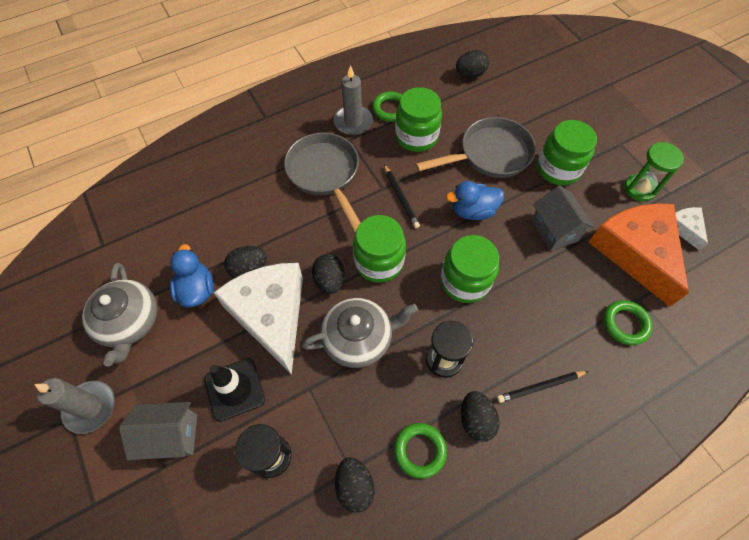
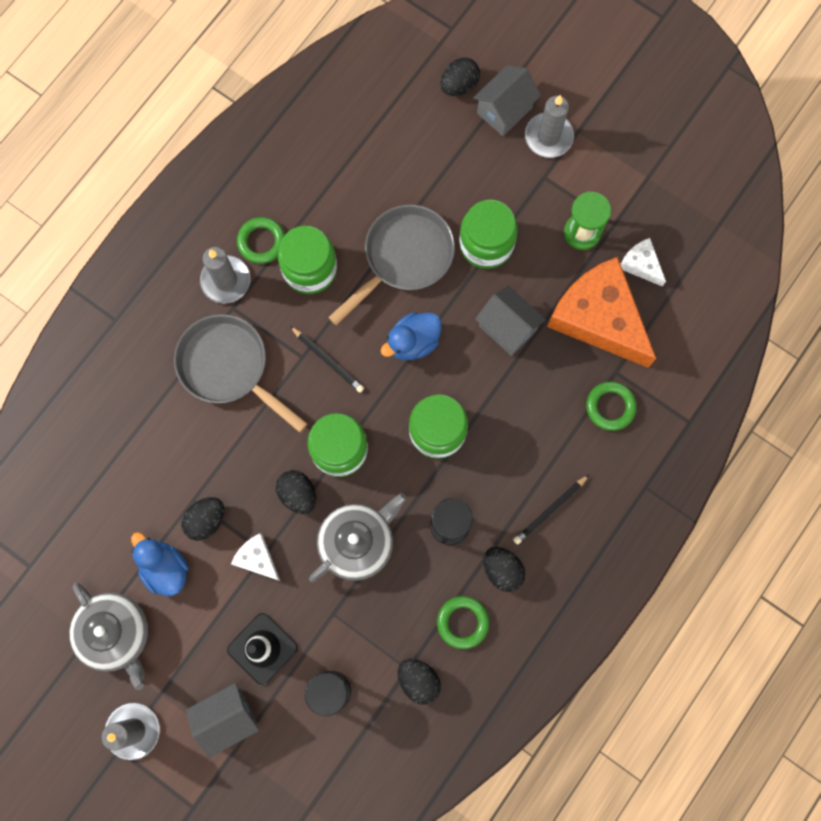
camera: 25 degrees left, 15 degrees up
white cheese [214,263,303,375] -> white cheese [231,533,280,581], size x0.44
black egg [456,50,489,77] -> black egg moved to [440,57,480,96]
none -> grey house [473,65,541,136]
none -> grey candle [525,95,574,158]

